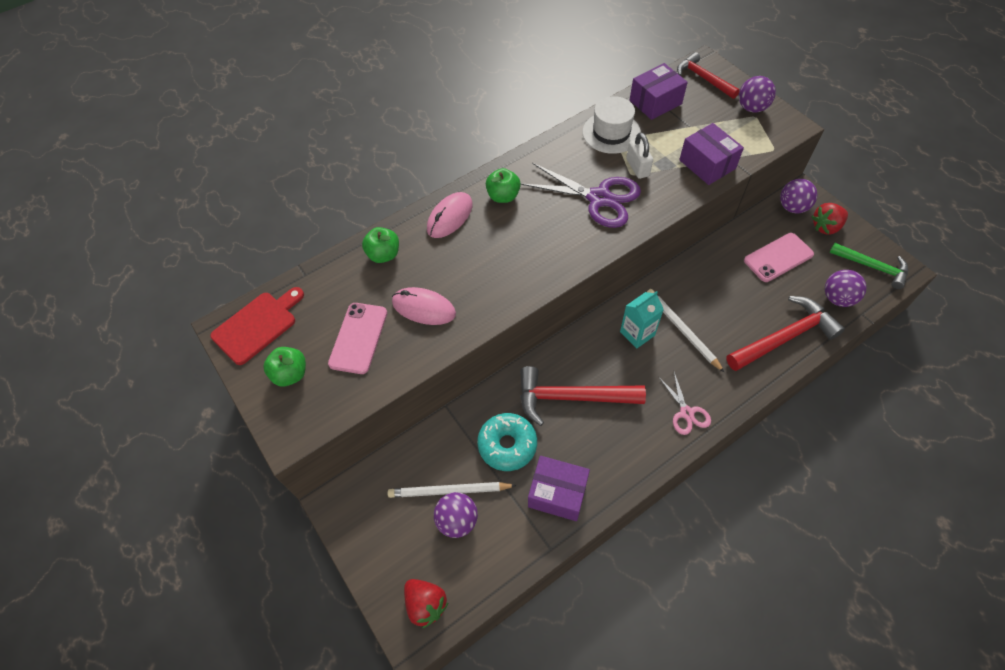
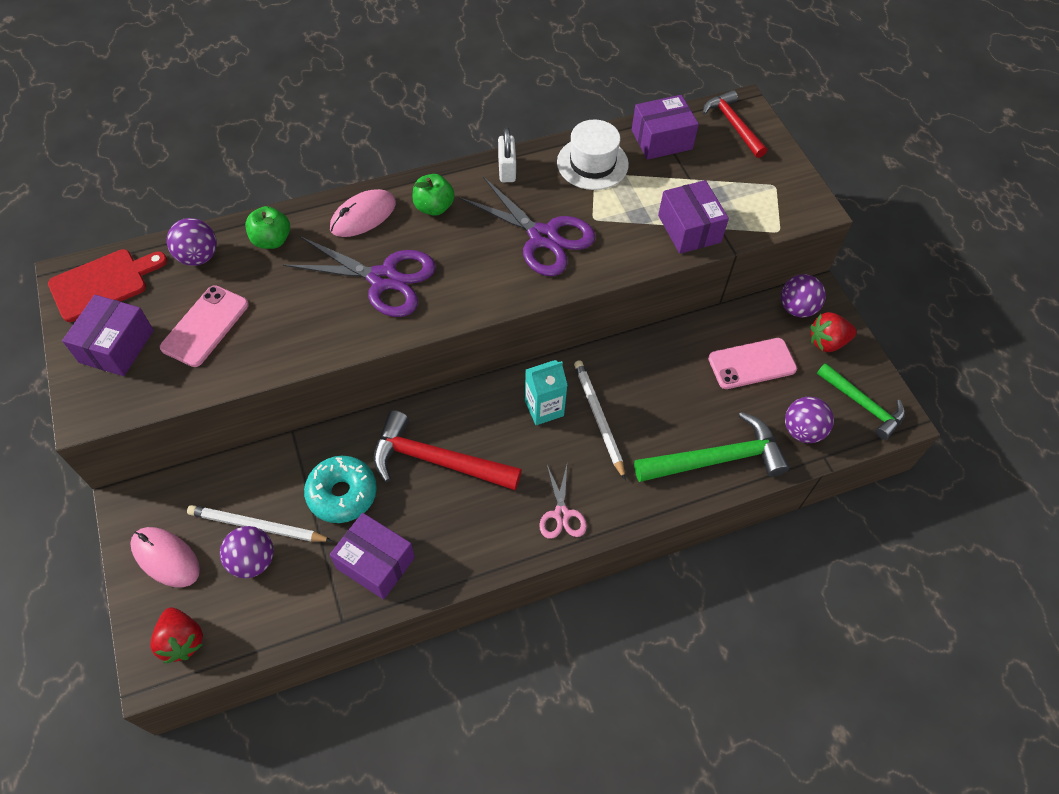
camera: 10 degrees right, 0 degrees up
green apple [263,347,306,387] -> purple box [62,295,154,376]
pink mouse [392,287,456,325] -> pink mouse moved to [130,527,200,587]
white padlock [626,132,653,179] -> white padlock moved to [498,127,516,182]
red hammer [726,296,845,371] -> green hammer [634,412,789,482]
purple ball [739,76,776,113] -> purple ball moved to [167,218,217,266]
none -> purple scissors [283,236,436,317]

